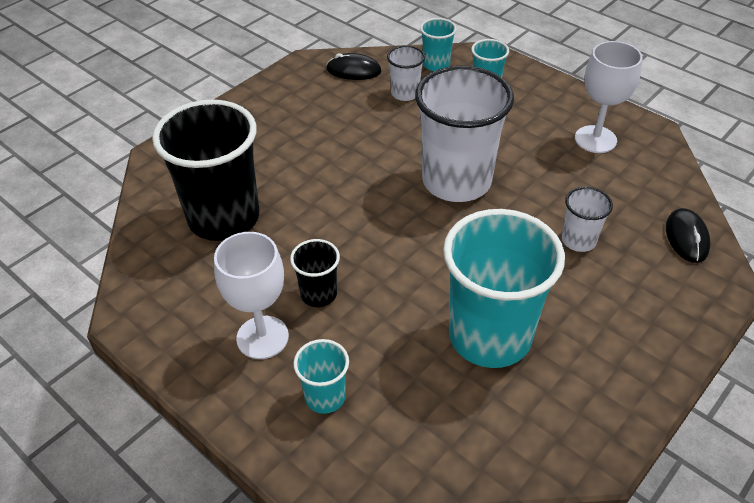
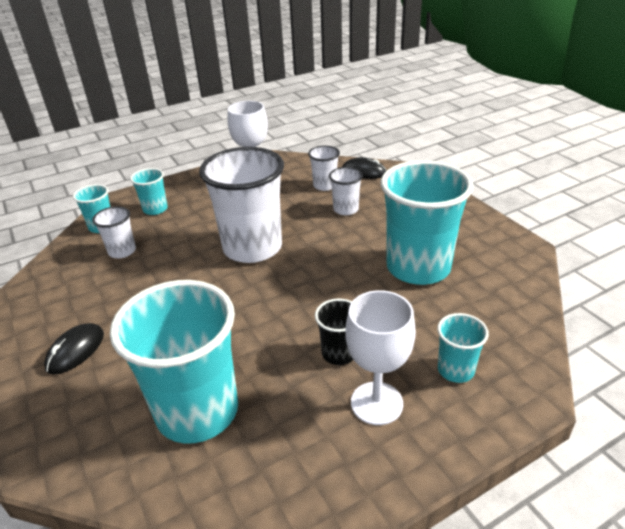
camera: 70 degrees left, 10 degrees down
black cup [152,99,259,241] -> turquoise cup [110,280,238,443]
black mouse [326,53,381,80] -> black mouse moved to [44,323,104,374]
none -> white cup [308,146,340,191]

